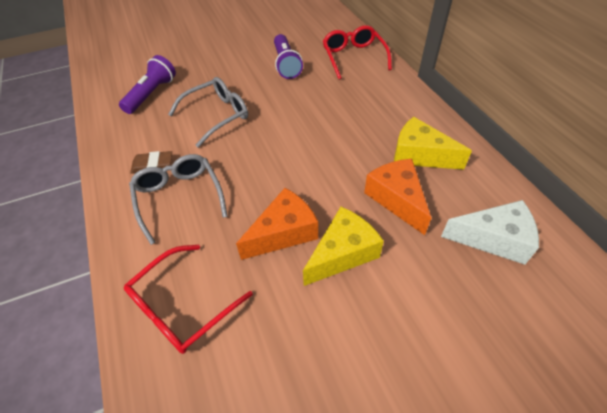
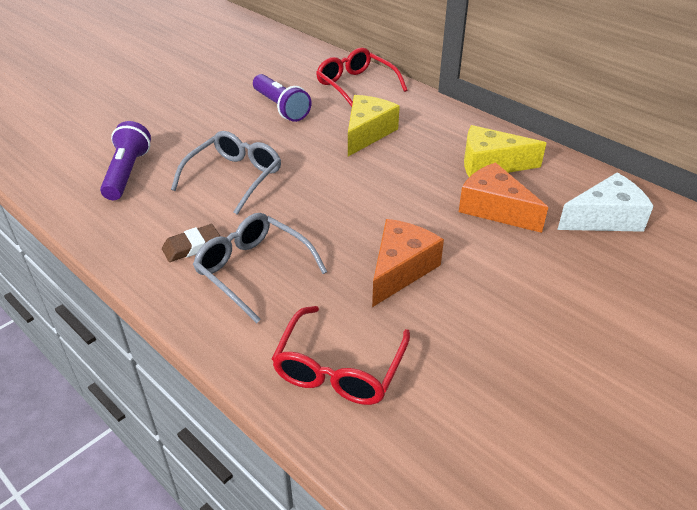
camera: 25 degrees left, 10 degrees down
yellow cheese [303,207,384,286] -> yellow cheese moved to [348,95,400,156]

